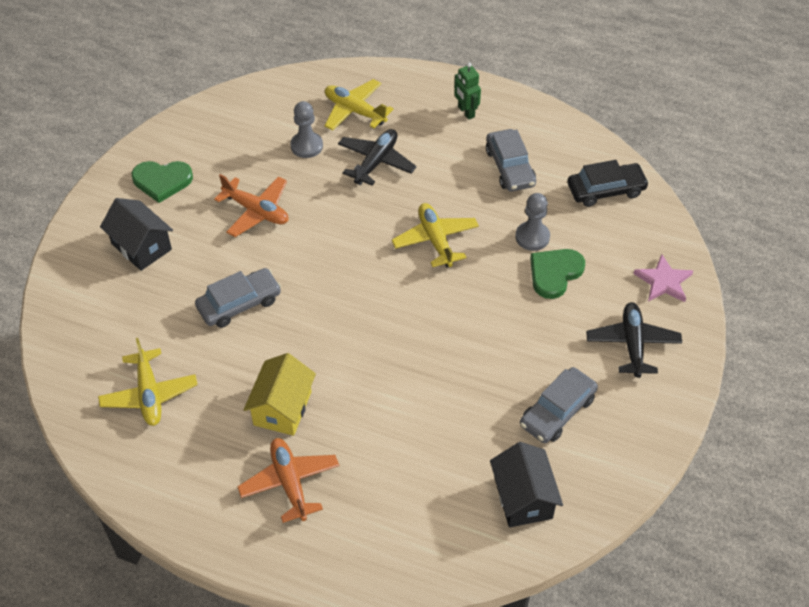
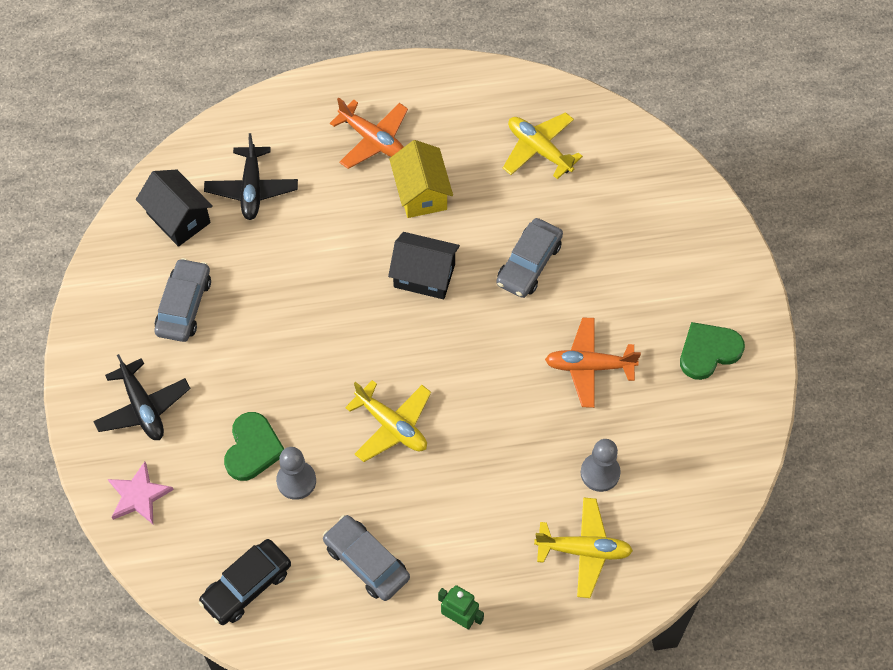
camera: 150 degrees right, 10 degrees up
black house [100,198,173,271] -> black house moved to [388,232,460,299]
black plane [338,129,416,186] -> black plane moved to [204,133,298,220]

